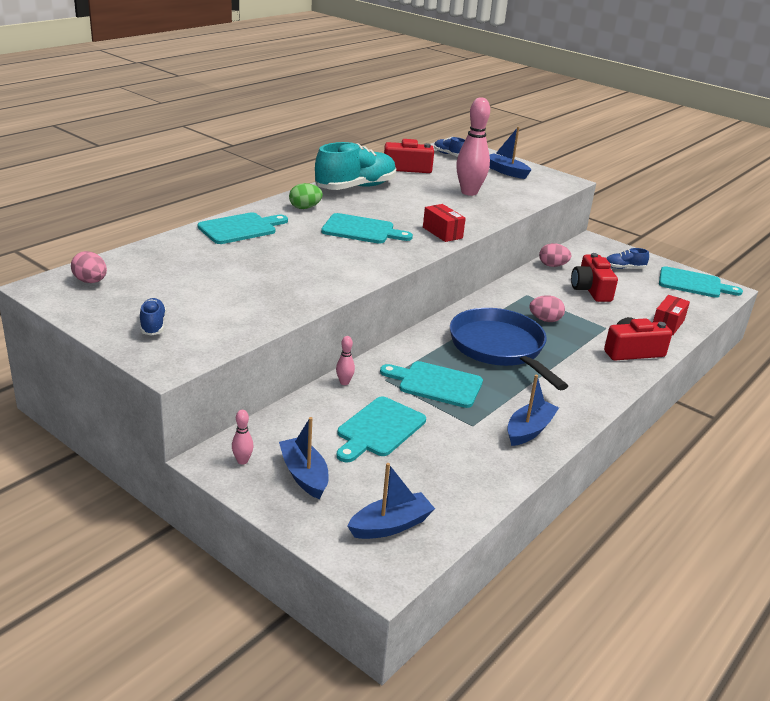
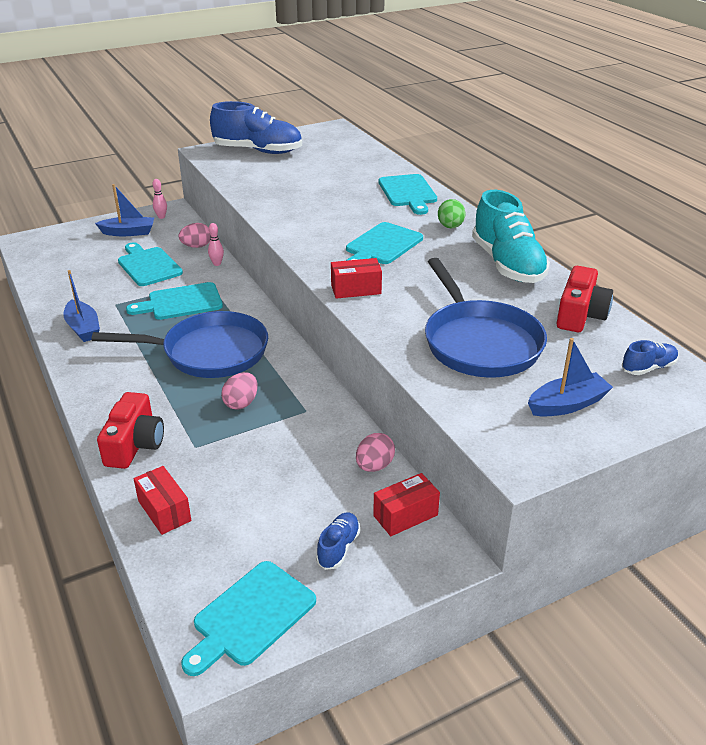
camera: 115 degrees right, 5 degrees up
pink egg [71,251,107,283] -> pink egg moved to [179,223,211,248]
blue shoe [140,298,166,336] -> blue shoe [210,101,302,154], size x2.18
blue boat [347,463,435,539] -> none
turquoise cutting board [380,361,483,408] -> turquoise cutting board turned 150 degrees counterclockwise [126,282,223,320]
pink bowling pin [456,97,490,196] -> blue pan [425,258,547,378]
red camera [571,253,618,302] -> none
none -> red box [373,473,440,536]

